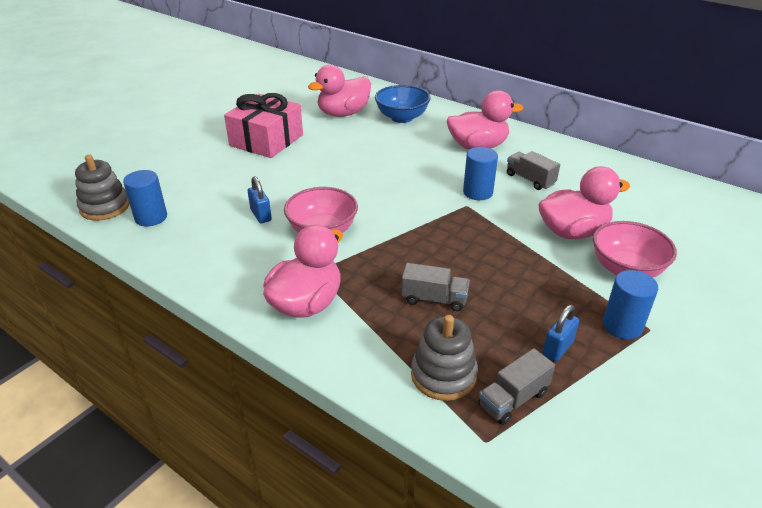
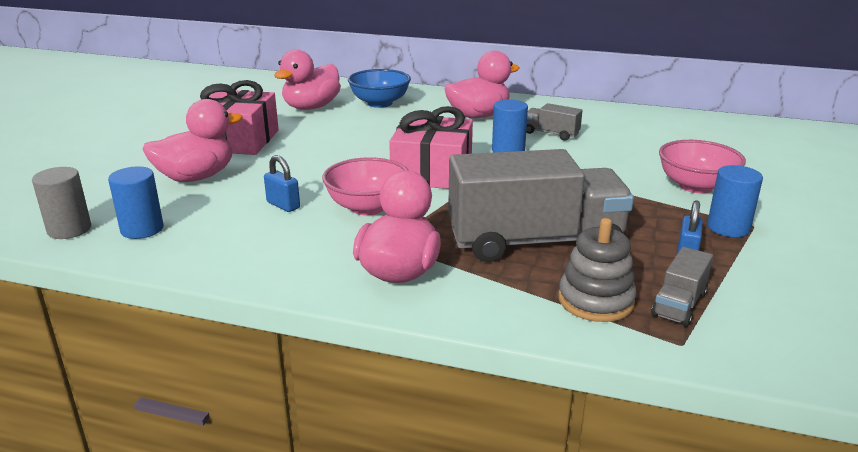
camera: 20 degrees left, 10 degrees down
grey stacking toy [75,155,129,221] -> grey cylinder [32,167,91,239]
grey truck [401,263,470,311] -> grey truck [448,149,634,262], size x2.30
pink duck [538,166,630,239] -> pink duck moved to [143,99,243,182]
none -> pink gift [389,106,473,189]

